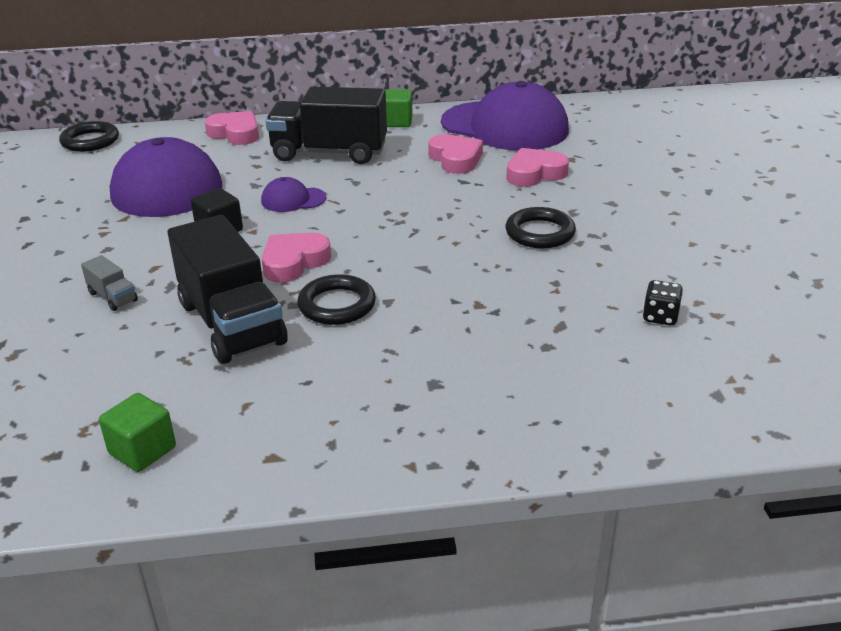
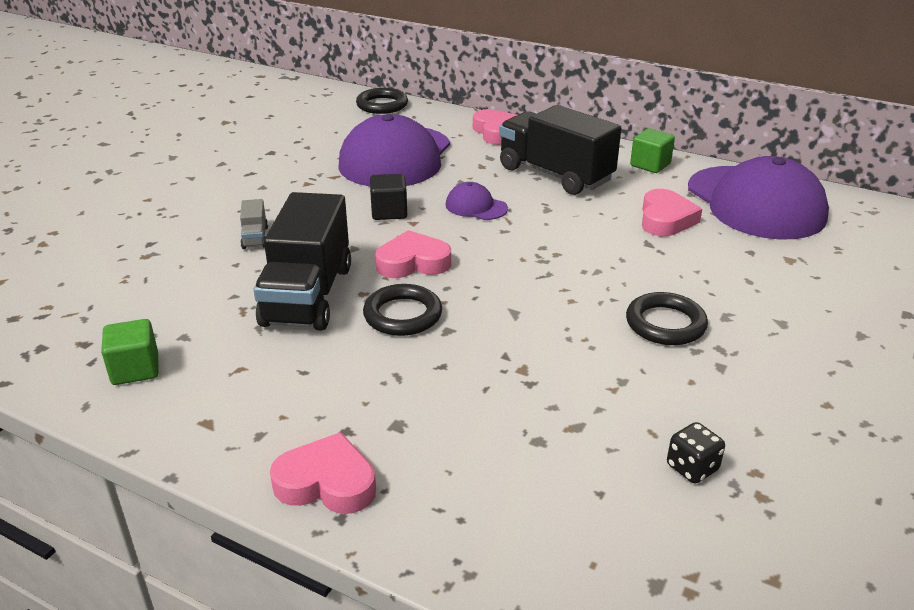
camera: 35 degrees right, 0 degrees up
pink heart [506,148,569,187] -> pink heart moved to [270,432,376,514]

